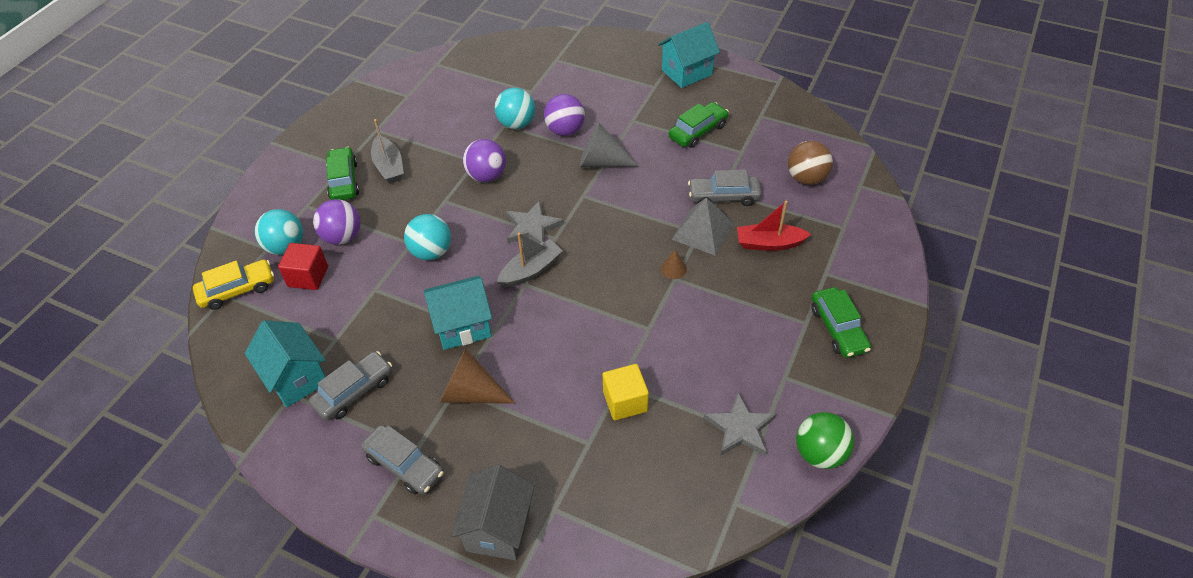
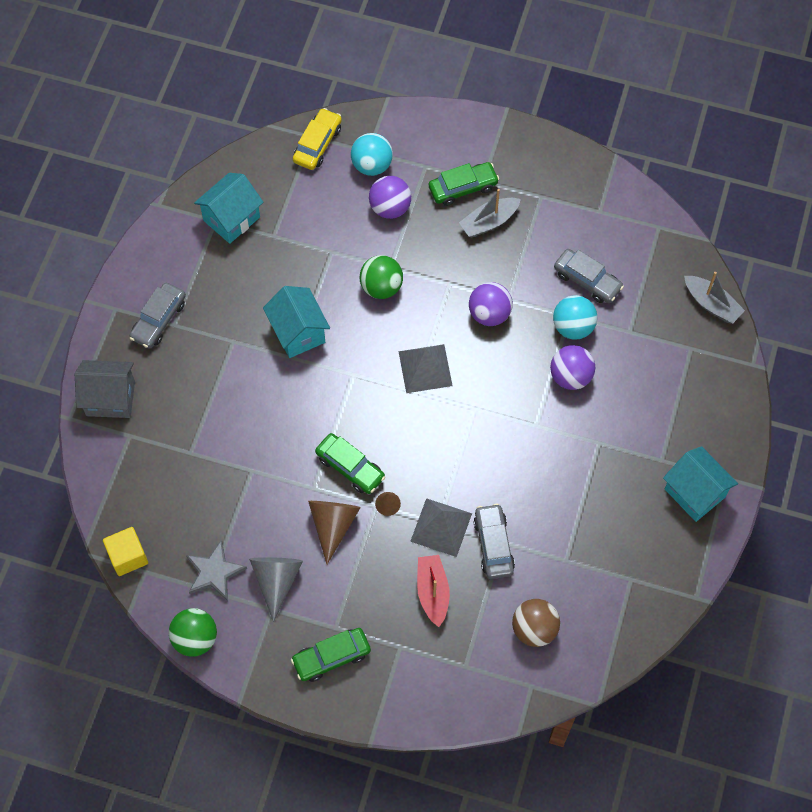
camera: 80 degrees right, 15 degrees up
yellow car [193,259,274,310] -> yellow car turned 120 degrees counterclockwise [293,108,342,170]
red cube [278,243,328,290] -> none
grey car [309,351,392,421] -> grey car moved to [554,249,624,303]
turquoise ball [404,214,451,260] -> green ball [360,255,403,299]
brown cone [440,348,515,404] -> brown cone moved to [308,501,361,564]
grey boat [497,233,563,287] -> grey boat moved to [684,272,745,324]
grey star [506,200,564,244] -> grey pyramid [398,344,453,393]
grey cone [579,122,640,167] -> grey cone moved to [249,557,303,622]
yellow cube [603,364,649,421] -> yellow cube moved to [103,527,148,576]
green car [668,102,729,148] -> green car moved to [315,433,386,494]

